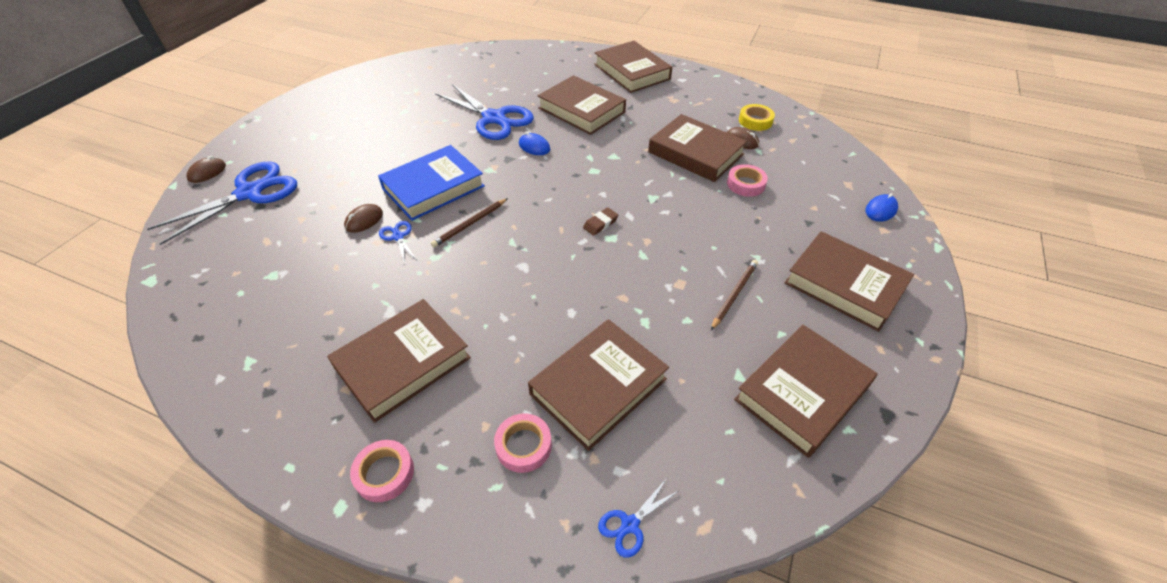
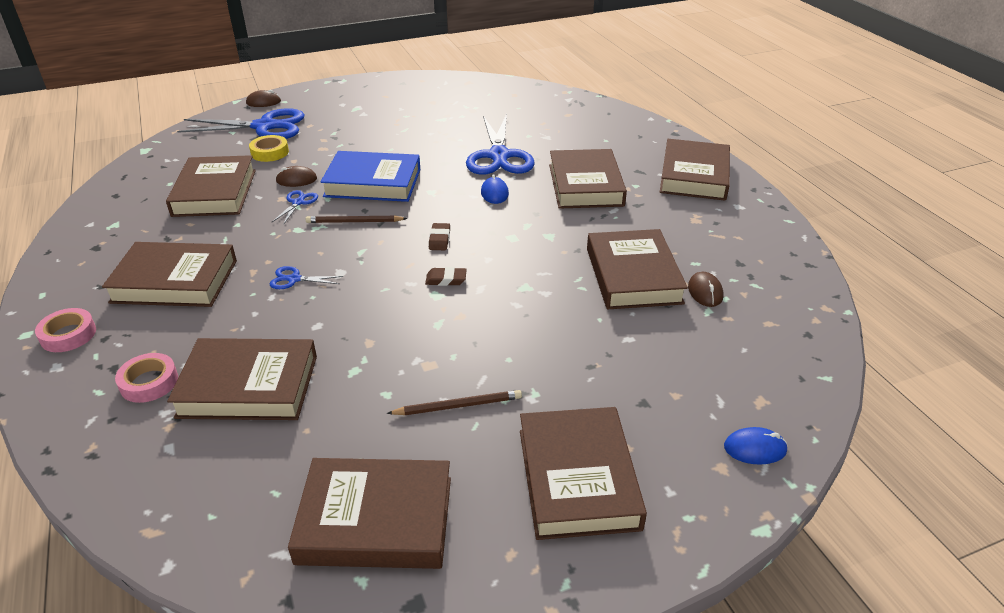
camera: 45 degrees right, 10 degrees down
blue scissors [598,478,680,558] -> blue scissors moved to [270,266,343,289]
pink tape [727,164,768,197] -> none
yellow tape [739,104,775,131] -> yellow tape moved to [249,135,289,162]
none -> brown book [166,155,256,217]
none -> brown eraser [429,223,450,250]

